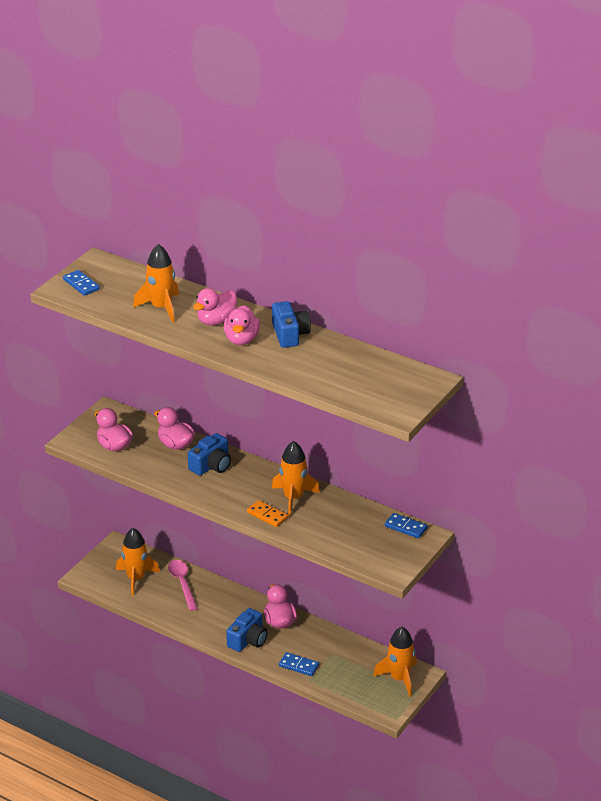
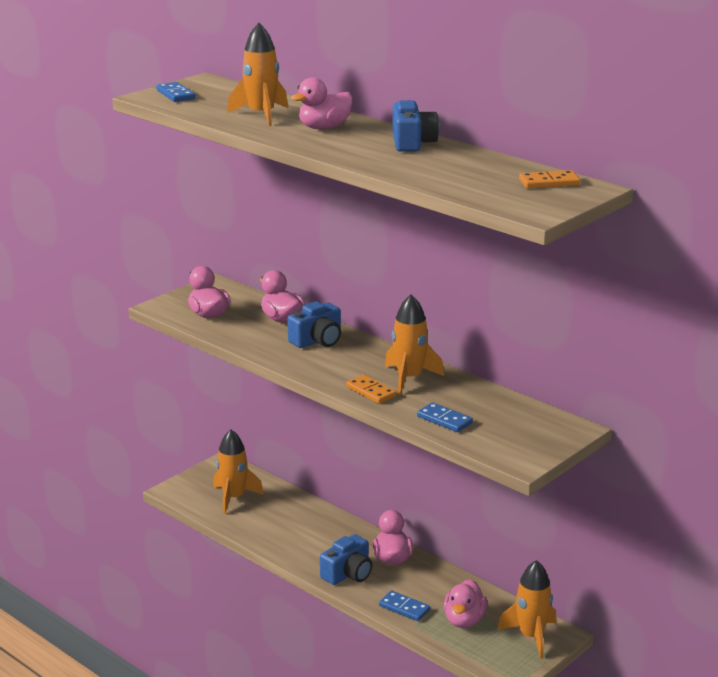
camera: 10 degrees right, 10 degrees down
pink spoon [168,560,198,611] -> none
pink duck [224,305,260,345] -> pink duck moved to [444,579,487,628]
blue domino [385,513,428,538] -> blue domino moved to [417,402,473,432]
none -> orange domino [519,170,581,188]

